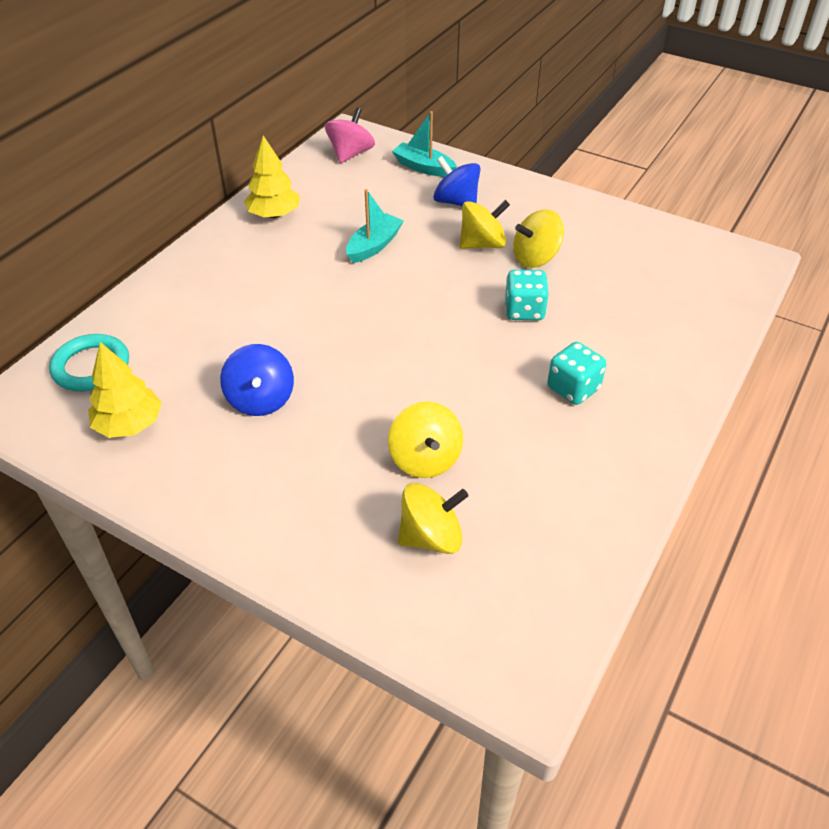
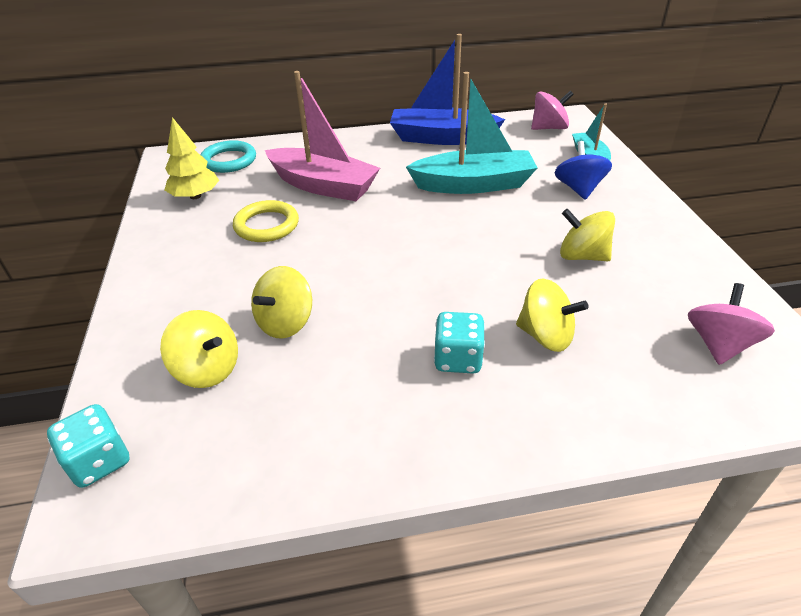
camera: 50 degrees right, 5 degrees down
blue spinning top [220,344,294,416] -> yellow ring [233,200,299,242]
yellow tree [244,135,300,218] -> blue boat [390,34,505,145]
turquoise boat [346,189,404,263] -> turquoise boat [406,72,538,194], size x1.80
yellow spinning top [460,200,510,249] -> yellow spinning top moved to [516,279,589,352]
turquoise dice [505,270,549,321] -> turquoise dice moved to [47,404,130,488]
none -> pink boat [265,71,380,201]
none -> pink spinning top [688,283,775,365]

